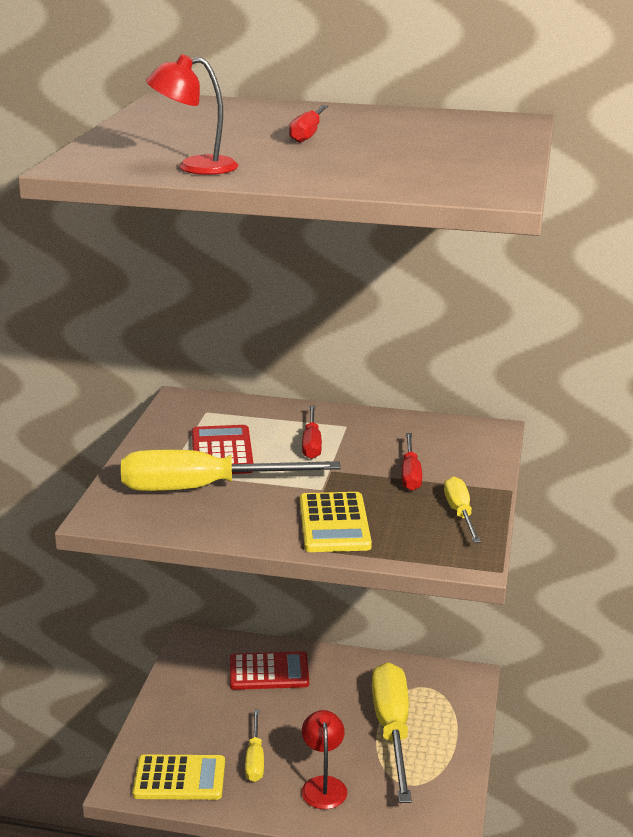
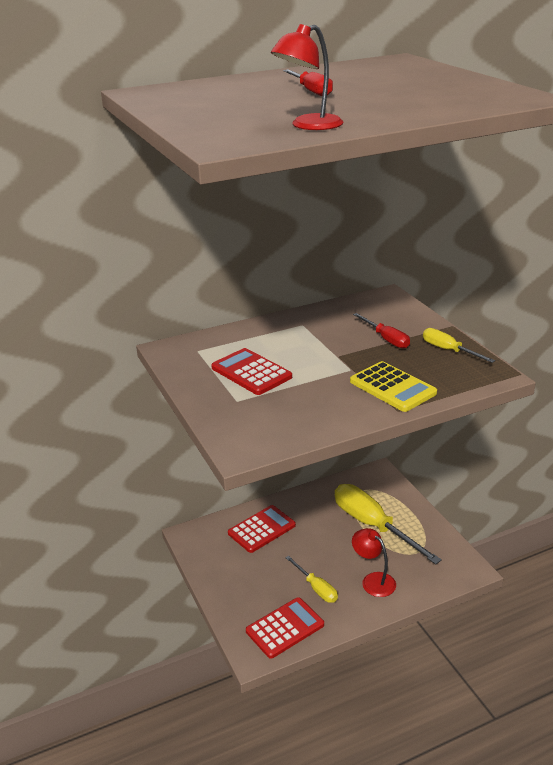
camera: 35 degrees left, 5 degrees up
yellow screwdriver [121,450,341,491] -> none
yellow calculator [133,754,225,800] -> red calculator [246,597,324,659]
red screwdriver [302,406,322,459] -> none

